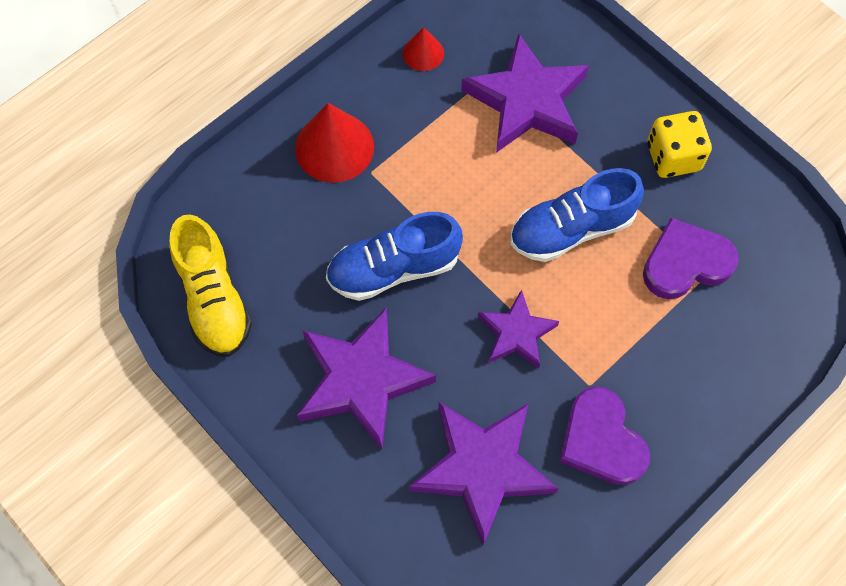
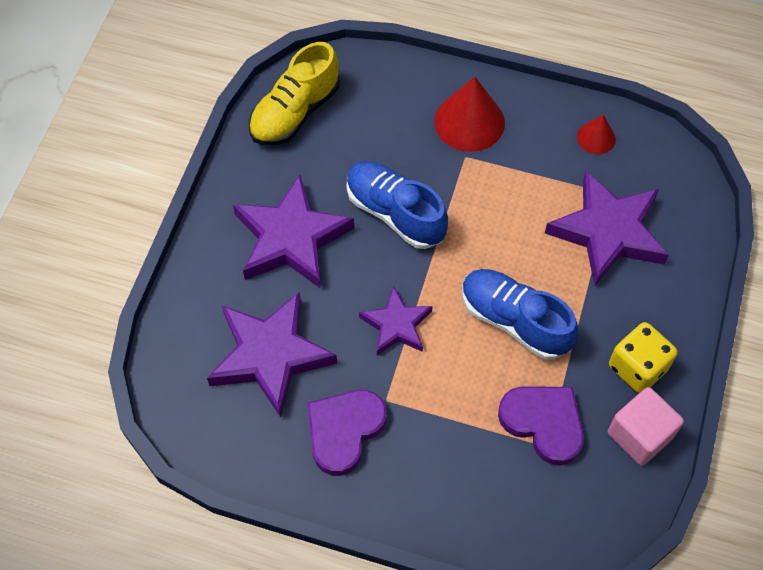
camera: 60 degrees right, 5 degrees down
none -> pink cube [608,387,684,466]

